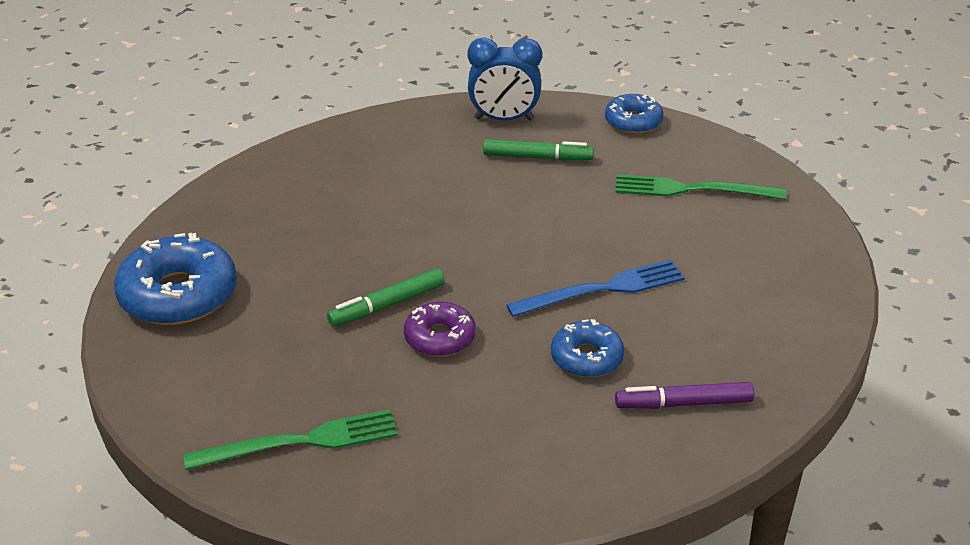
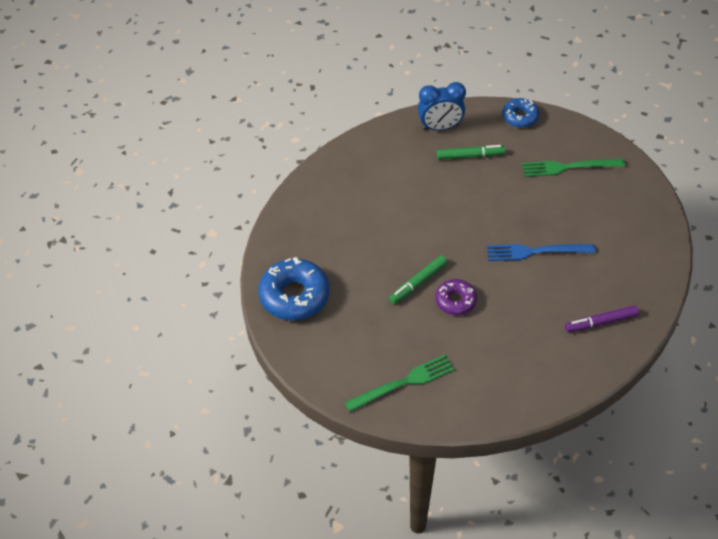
camera: 10 degrees left, 15 degrees up
blue fork [506,260,685,317] -> blue fork turned 150 degrees counterclockwise [487,244,596,261]
blue donut [551,319,624,377] -> none

